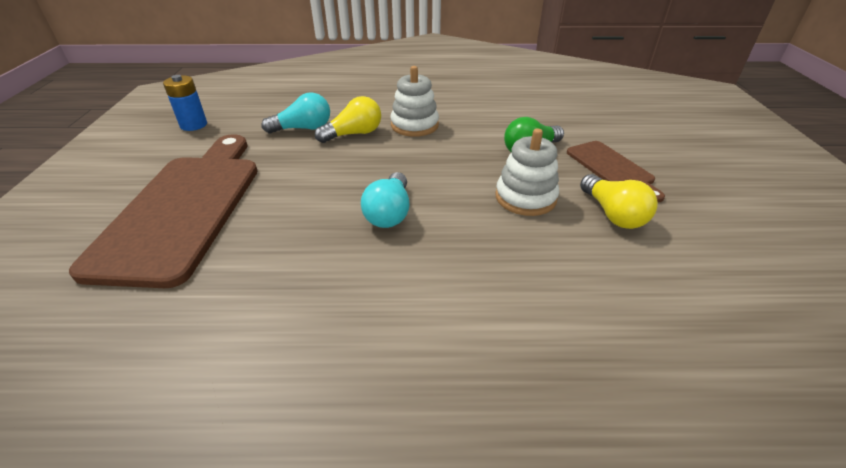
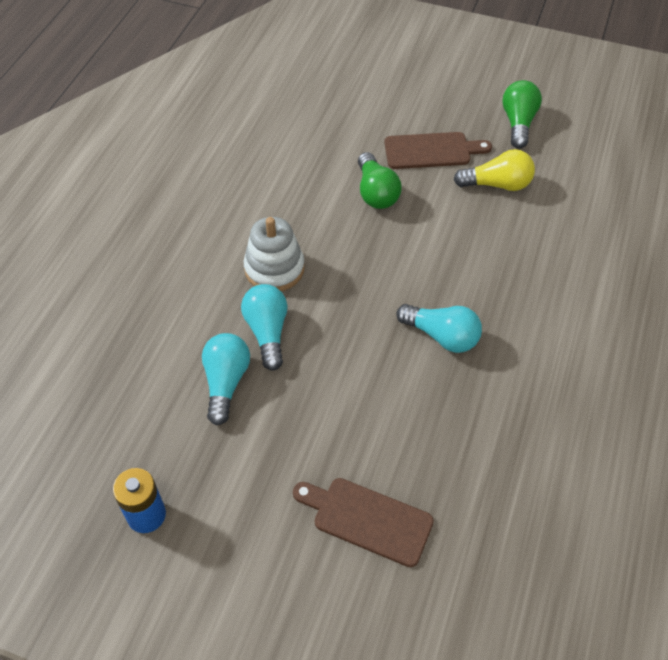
camera: 70 degrees left, 15 degrees up
brown cutting board [69,134,257,288] -> brown cutting board [293,478,434,567], size x0.50
yellow light bulb [315,96,381,143] -> turquoise light bulb [241,284,288,371]
white stacking toy [495,129,559,216] -> none
none -> green light bulb [502,80,542,149]

